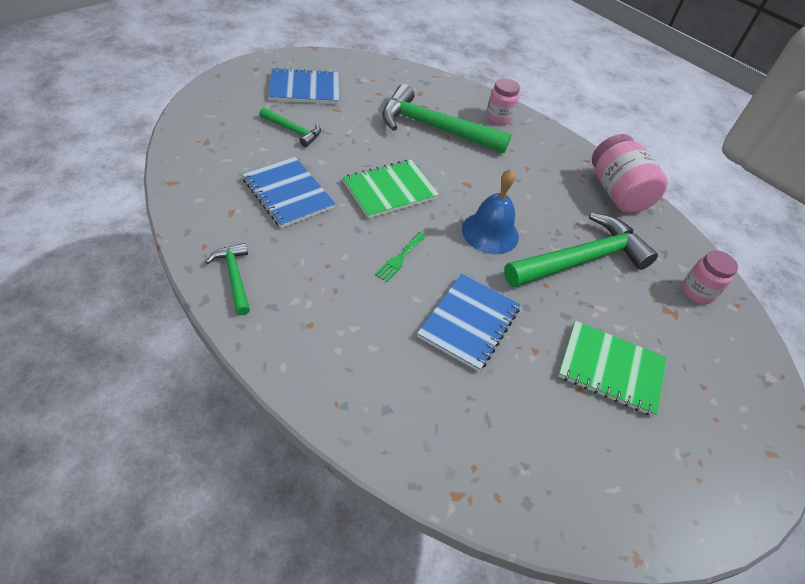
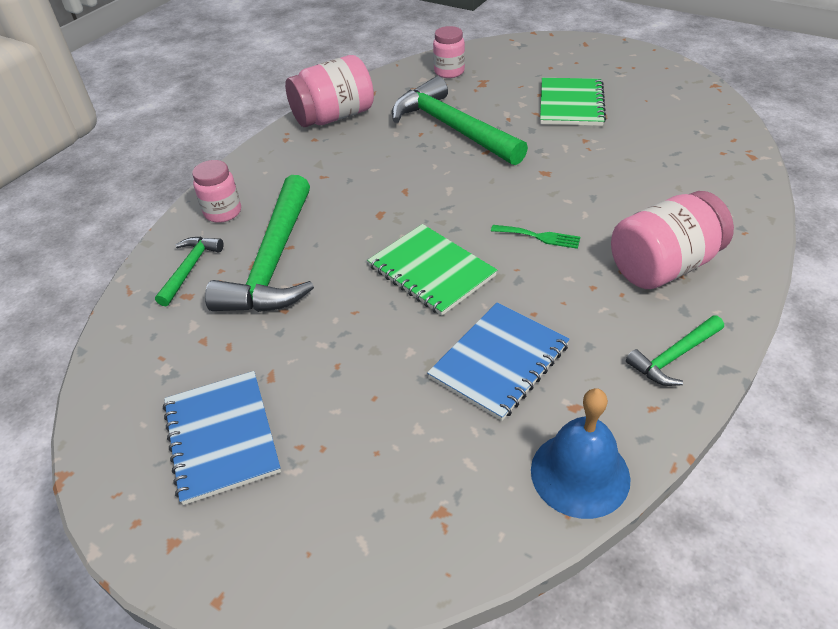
camera: 95 degrees left, 5 degrees down
green hammer [259,107,321,147] -> green hammer moved to [155,237,223,306]
blue notebook [417,274,521,372] -> none
blue bell [462,169,519,254] -> blue bell moved to [531,388,631,519]
none -> pink jar [611,191,734,289]

